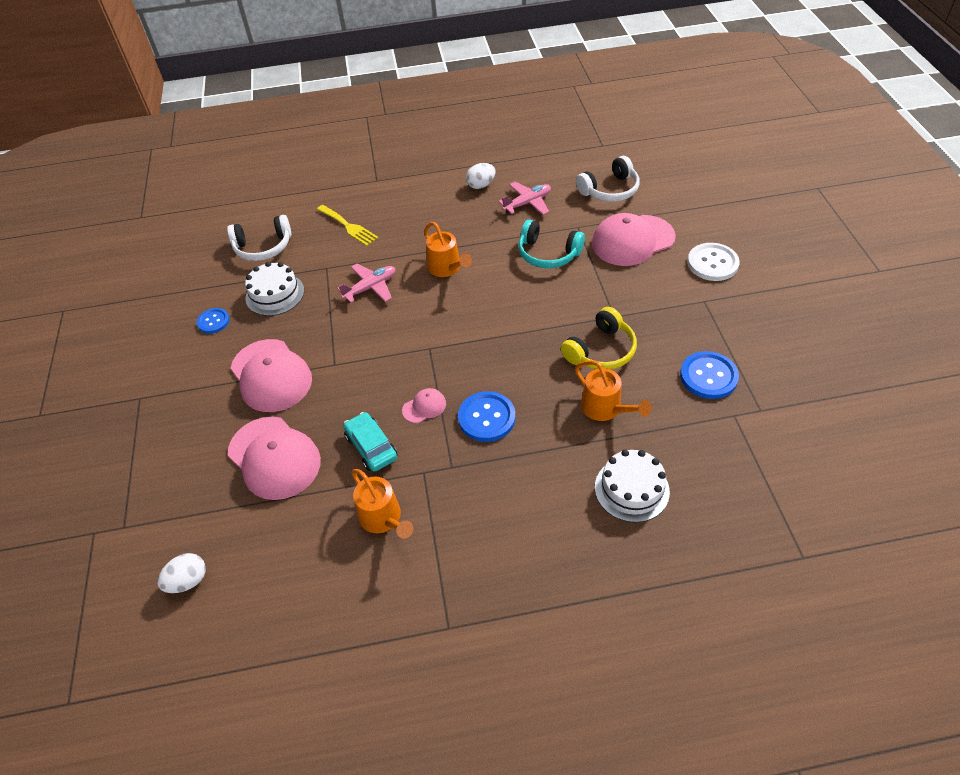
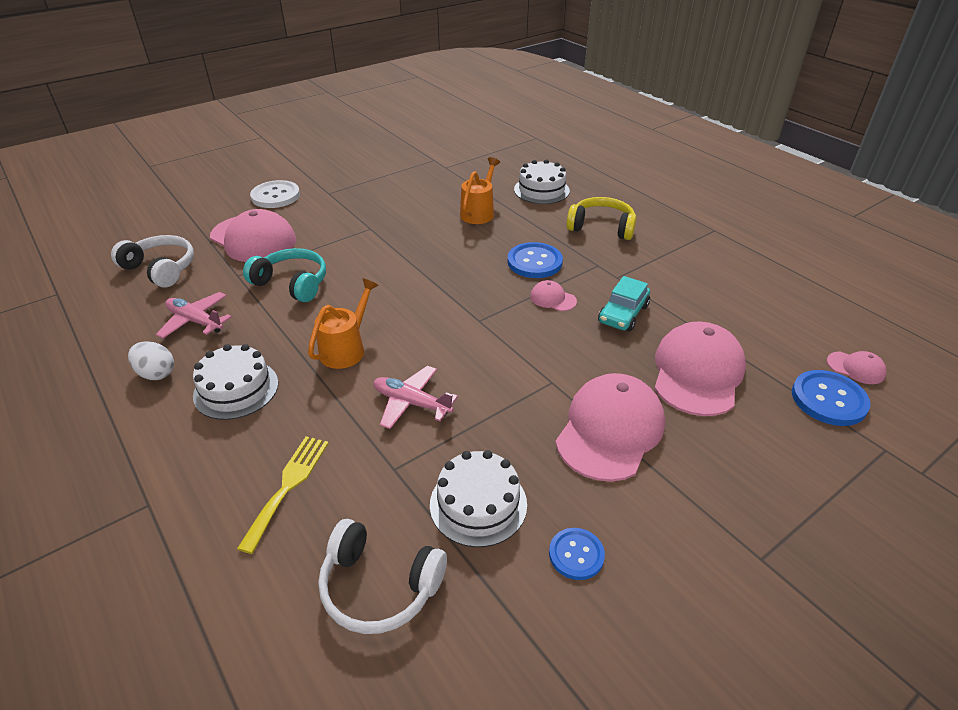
camera: 120 degrees left, 10 degrees down
white egg [157,553,206,593] -> pink cap [827,351,886,384]
white headphones [227,215,291,261] -> white headphones turned 150 degrees clockwise [318,519,447,634]
orange watering can [351,469,414,539] -> none
turquoise headphones [518,220,585,268] -> turquoise headphones turned 60 degrees counterclockwise [243,248,326,302]
yellow headphones [561,307,637,370] -> yellow headphones moved to [566,197,637,240]
blue button [680,351,739,399] -> blue button moved to [792,370,870,426]
none -> white cake [193,344,278,420]

